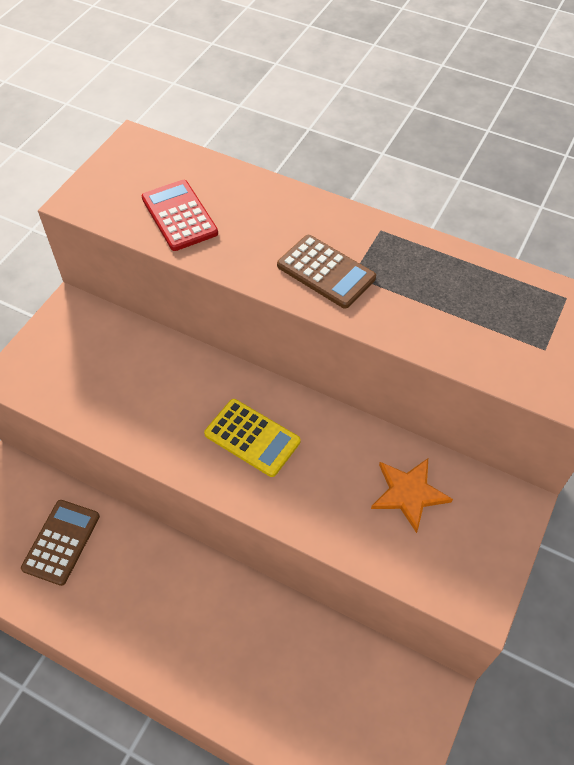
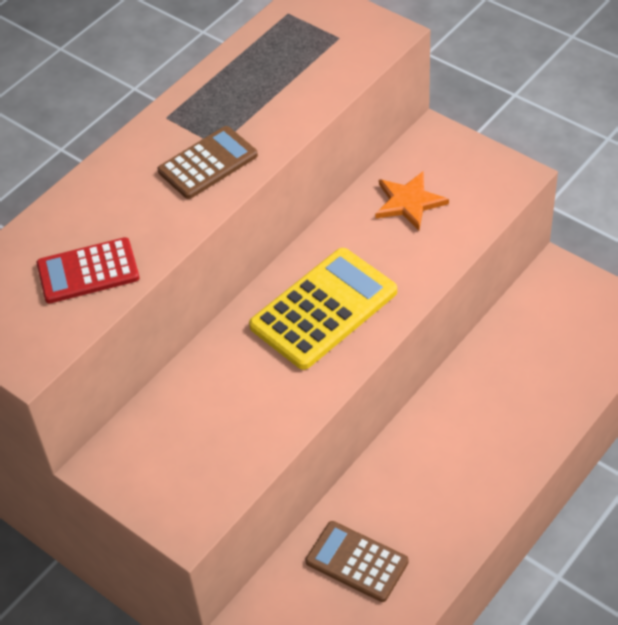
camera: 75 degrees left, 5 degrees down
yellow calculator [204,399,300,477] -> yellow calculator [249,248,397,370], size x1.55

